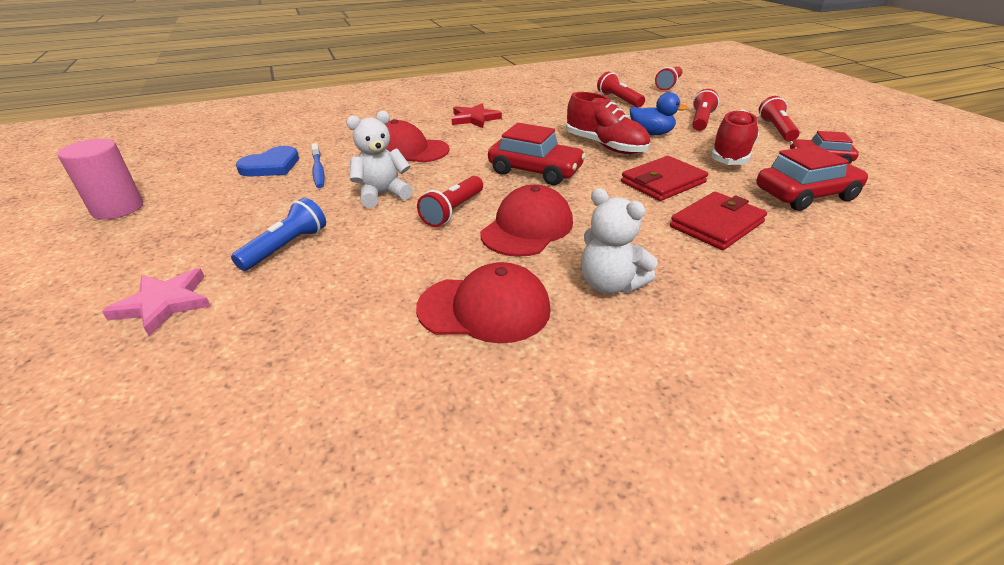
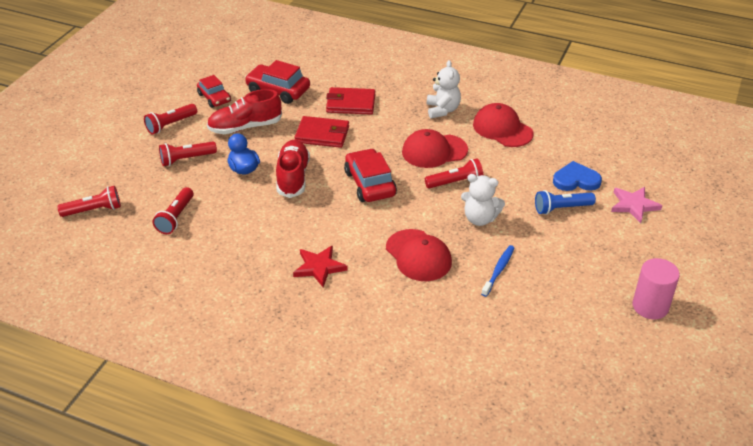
camera: 135 degrees left, 5 degrees up
blue heart [236,146,299,177] -> blue heart moved to [553,161,602,191]

